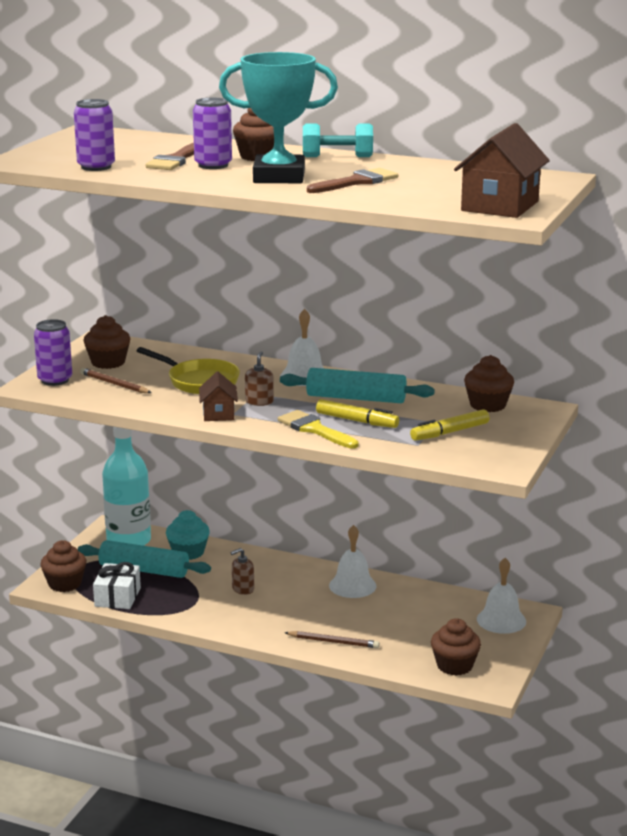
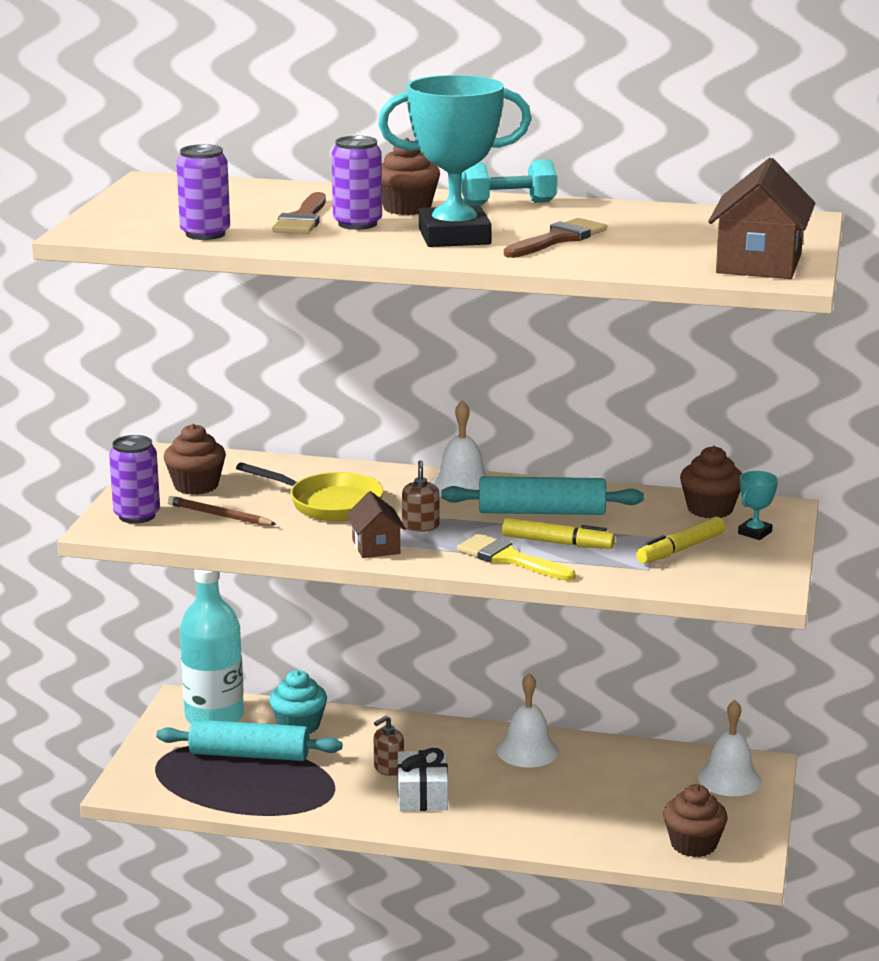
camera: 10 degrees left, 0 degrees up
brown cupcake [40,540,86,592] -> none
white gift [93,562,141,609] -> white gift moved to [397,748,448,811]
brown pencil [285,631,380,648] -> none
none -> turquoise trophy [738,471,778,540]

